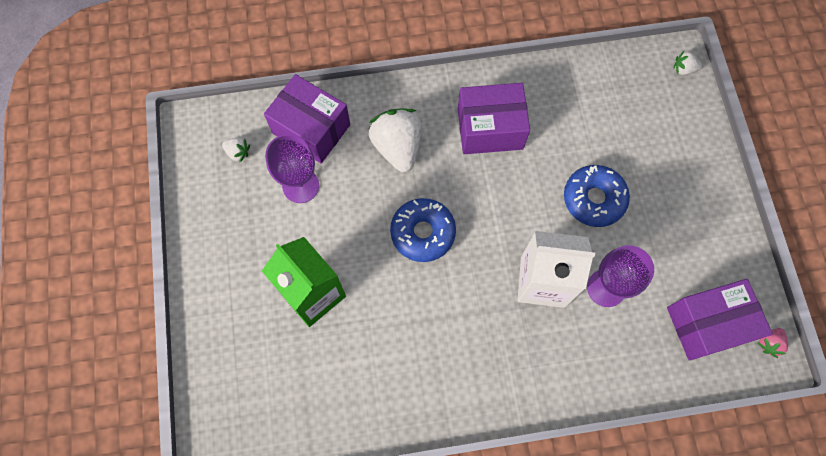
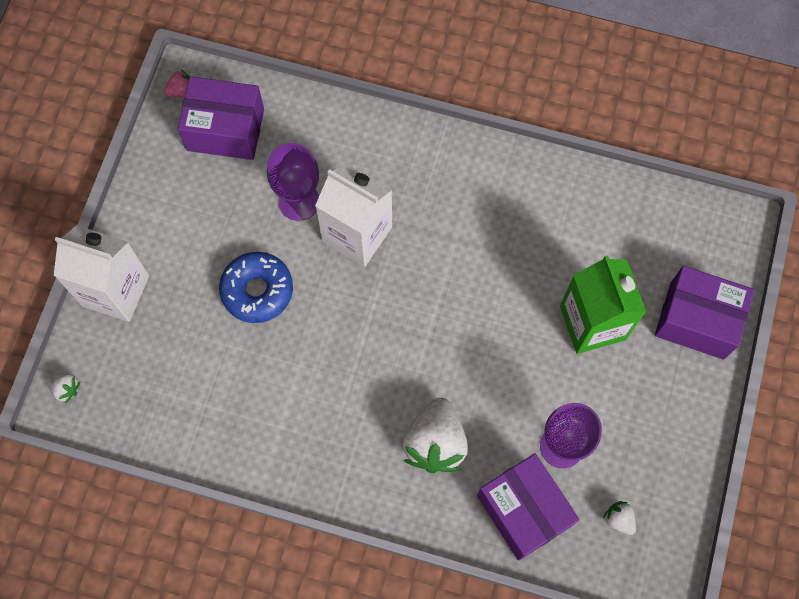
camera: 155 degrees left, 0 degrees up
blue donut [390,198,456,262] -> none
purple box [458,83,530,154] -> purple box moved to [655,266,755,360]
none -> white carton [54,225,149,322]

